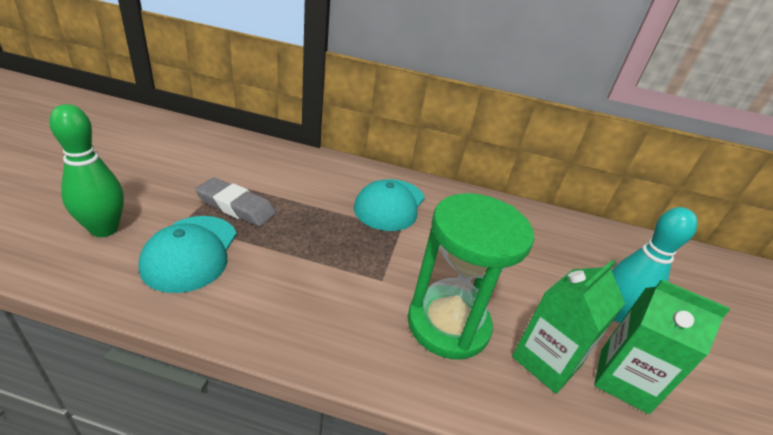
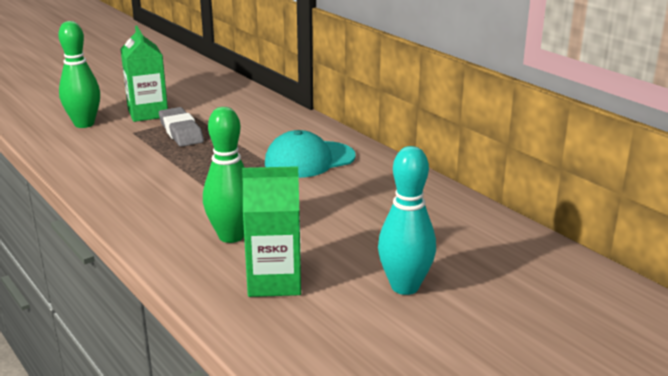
camera: 45 degrees right, 10 degrees down
turquoise cap [138,216,237,293] -> none
green hourglass [408,193,534,360] -> green bowling pin [203,107,245,243]
green carton [594,279,730,414] -> green carton moved to [121,26,168,122]

